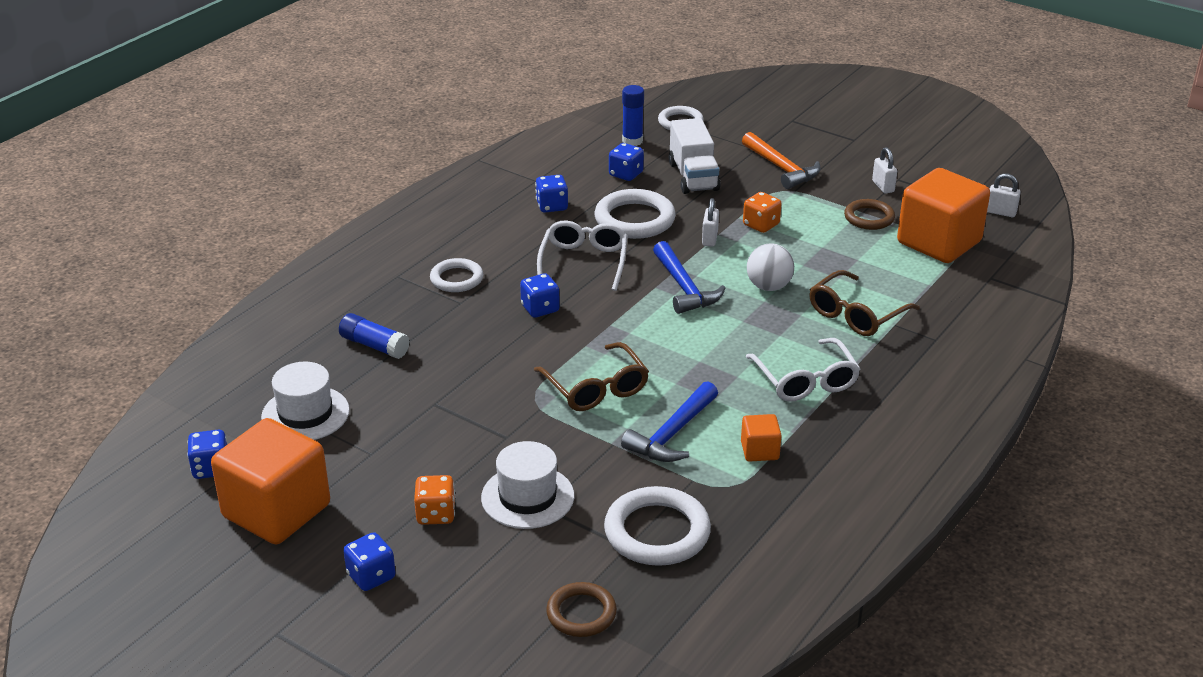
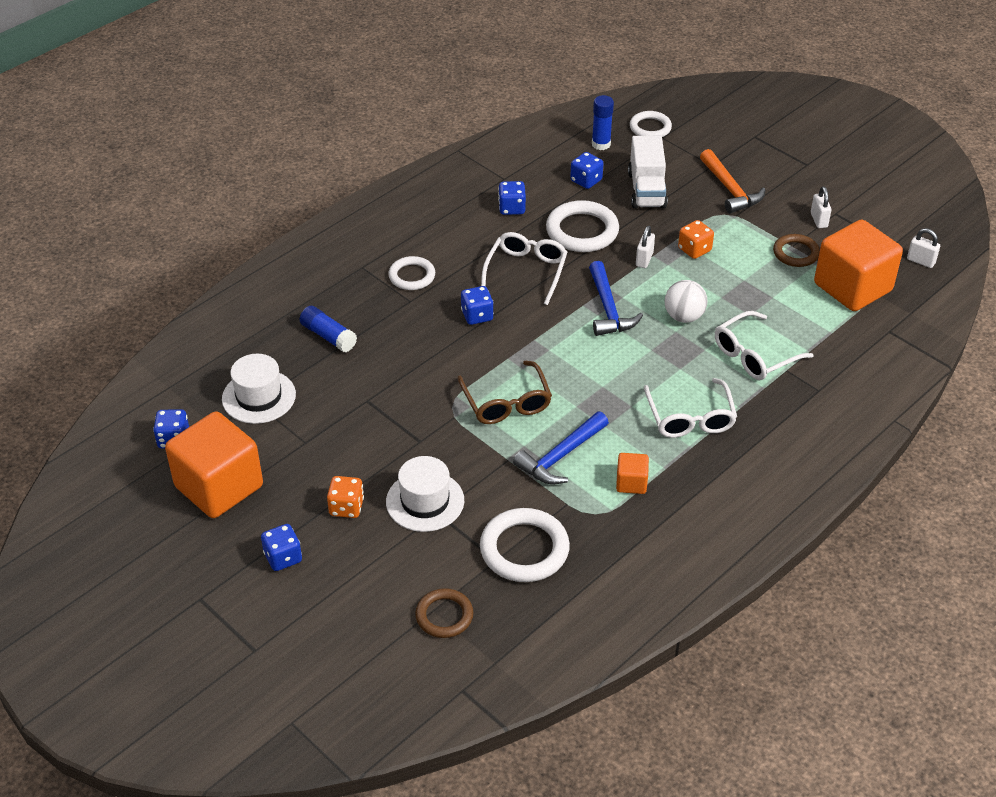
camera: 10 degrees right, 10 degrees up
brown glasses [809,270,920,336] -> white glasses [715,311,814,380]

